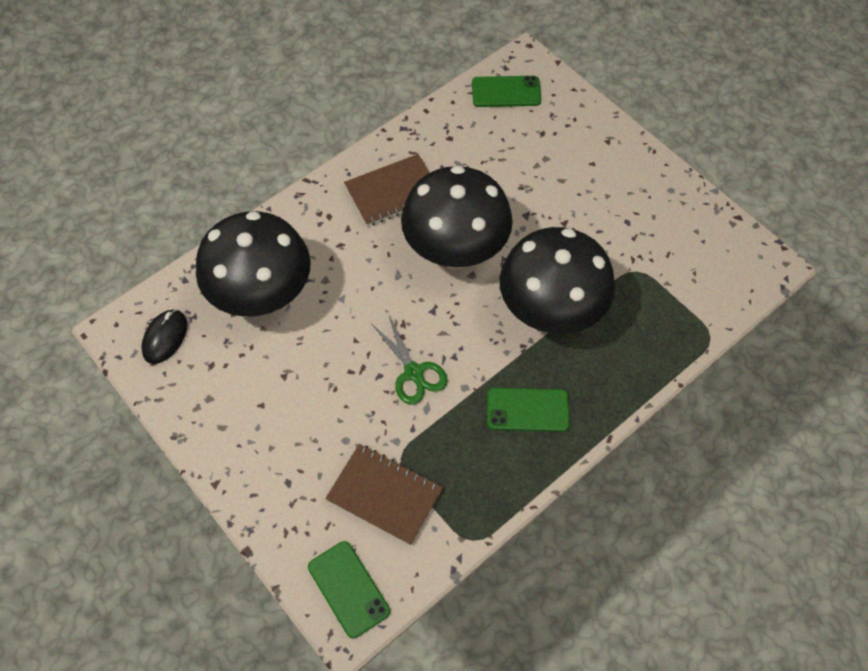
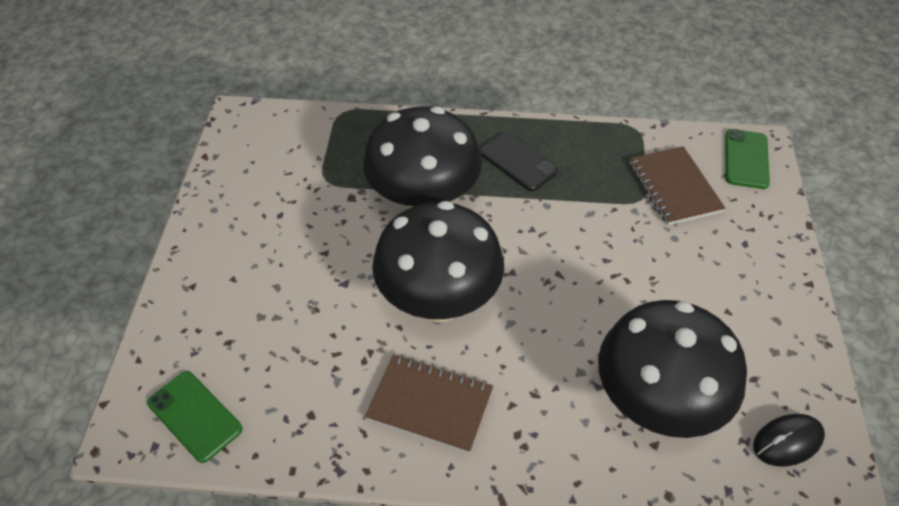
camera: 135 degrees left, 10 degrees down
green scissors [371,314,448,405] -> none
green phone [487,388,570,432] -> black phone [480,132,558,191]

